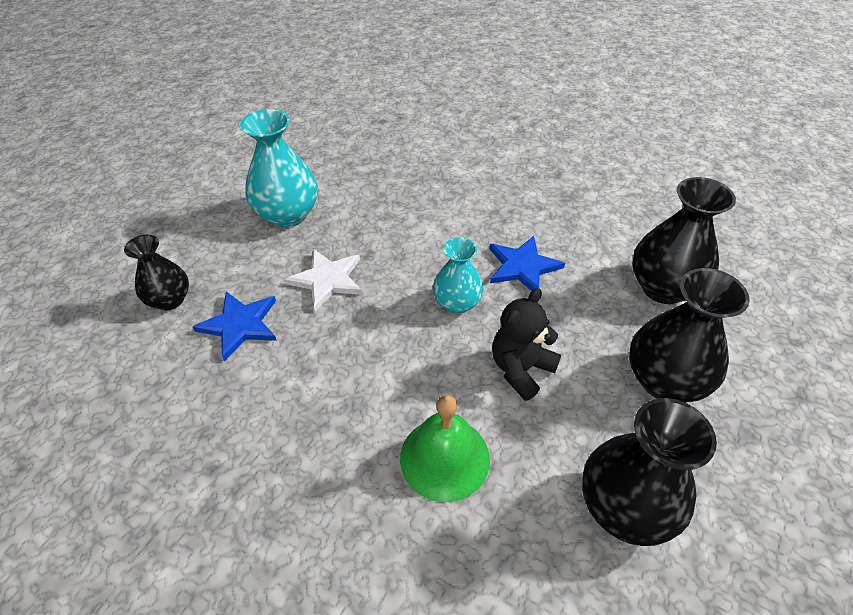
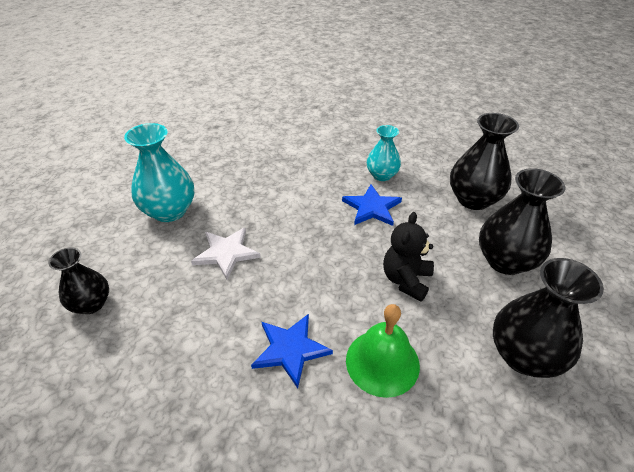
camera: 20 degrees left, 5 degrees down
blue star [193,291,277,361] -> blue star moved to [251,314,333,388]
turquoise vase [433,237,484,314] -> turquoise vase moved to [367,125,401,181]

